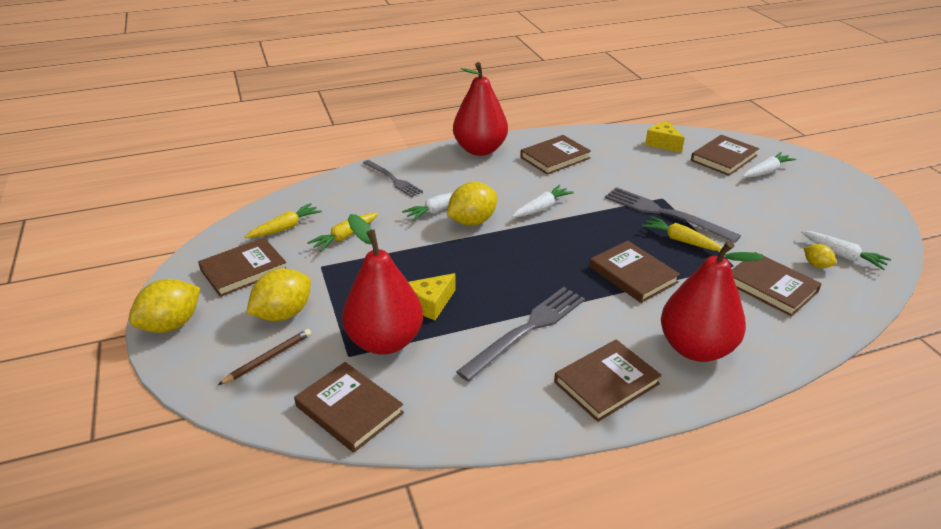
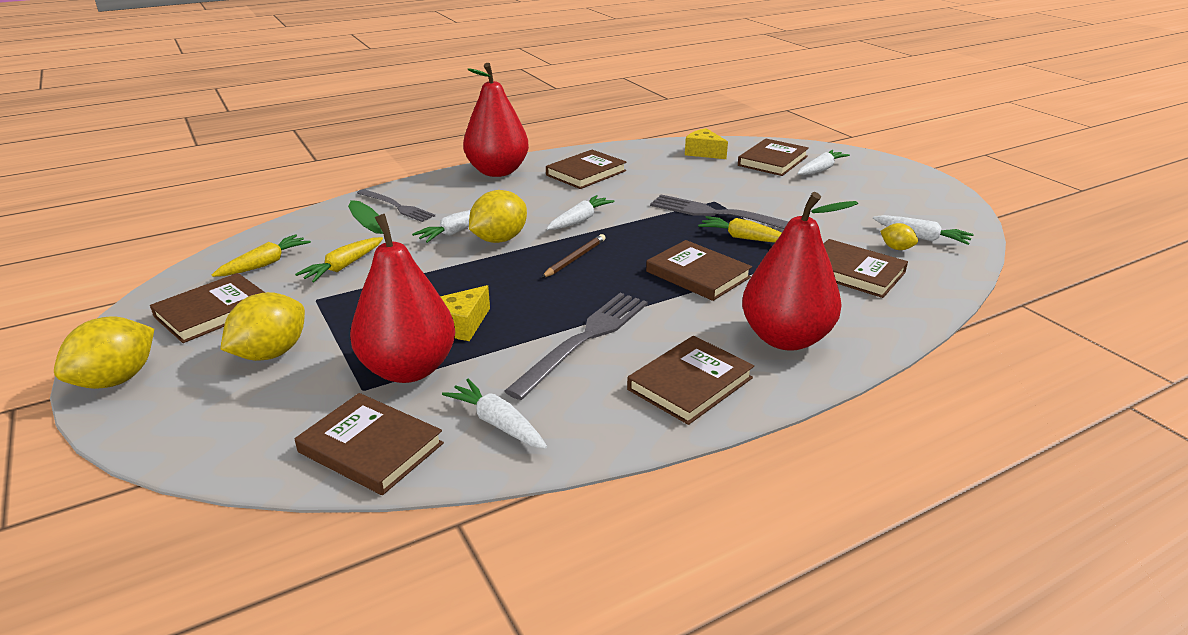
camera: 10 degrees left, 5 degrees down
brown pencil [218,329,311,385] -> brown pencil moved to [541,234,606,278]
none -> white carrot [442,379,547,449]

